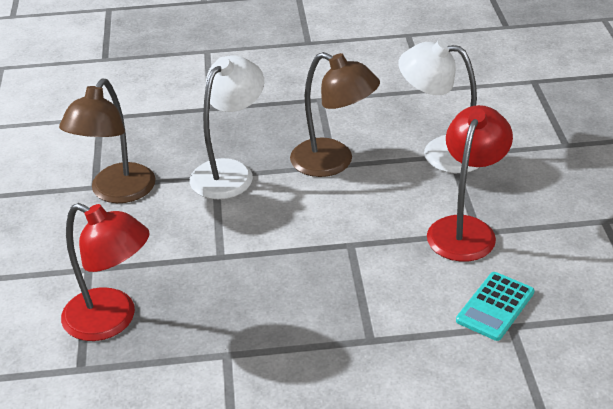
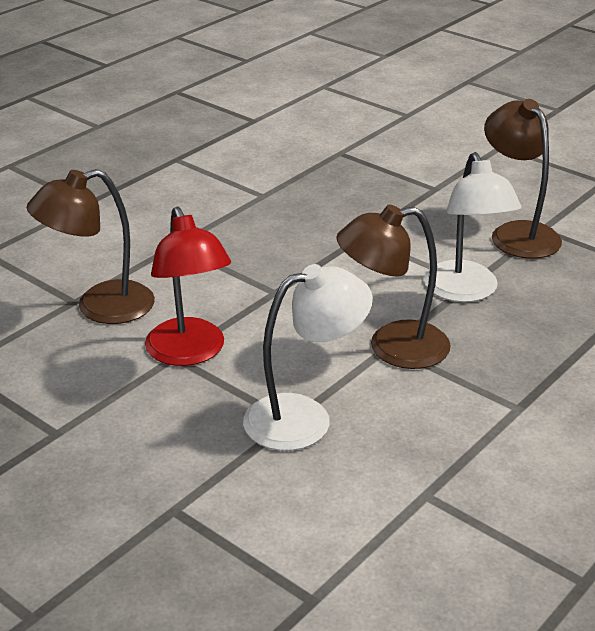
camera: 135 degrees right, 5 degrees down
red lamp [61,203,150,341] -> none
turquoise calculator [456,272,535,341] -> brown lamp [27,169,155,324]

